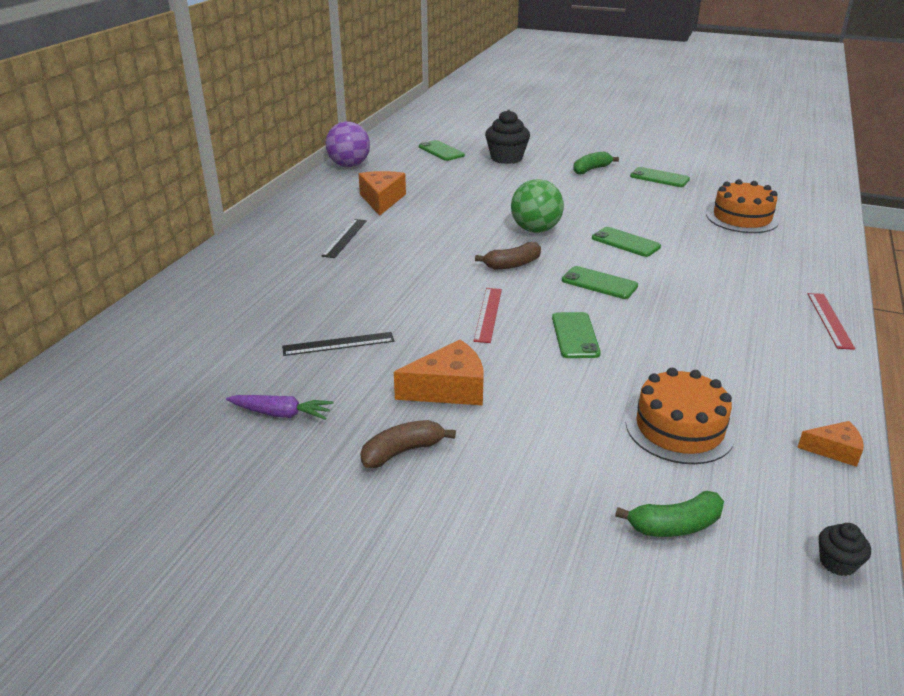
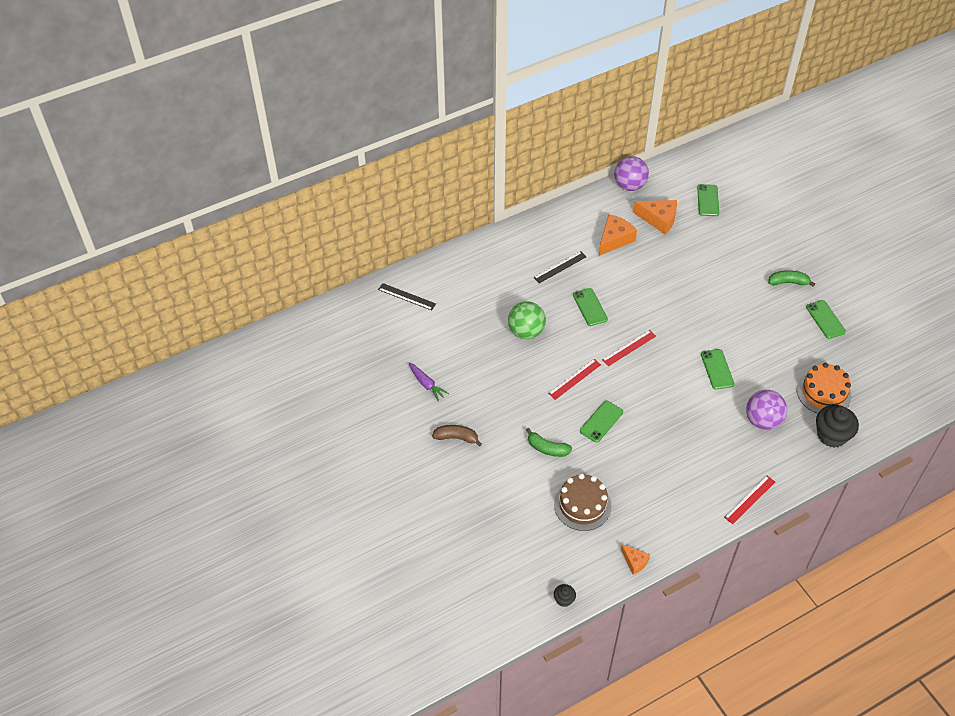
camera: 40 degrees right, 20 degrees up
black ruler [282,332,394,356] -> black ruler moved to [378,283,436,311]
orange cheese [394,340,484,405] -> orange cheese moved to [633,200,677,234]
brown banana [475,242,541,269] -> red ruler [602,330,656,366]
black cupcake [485,110,530,164] -> black cupcake moved to [816,405,859,448]
green ball [511,179,564,233] -> green ball moved to [508,301,546,339]
green phone [562,266,638,299] -> green phone moved to [573,288,608,326]
green banana [615,491,724,537] -> green banana moved to [526,428,572,457]
orange cake [626,368,735,464] -> brown cake [554,474,612,531]
none -> purple ball [746,390,787,430]

